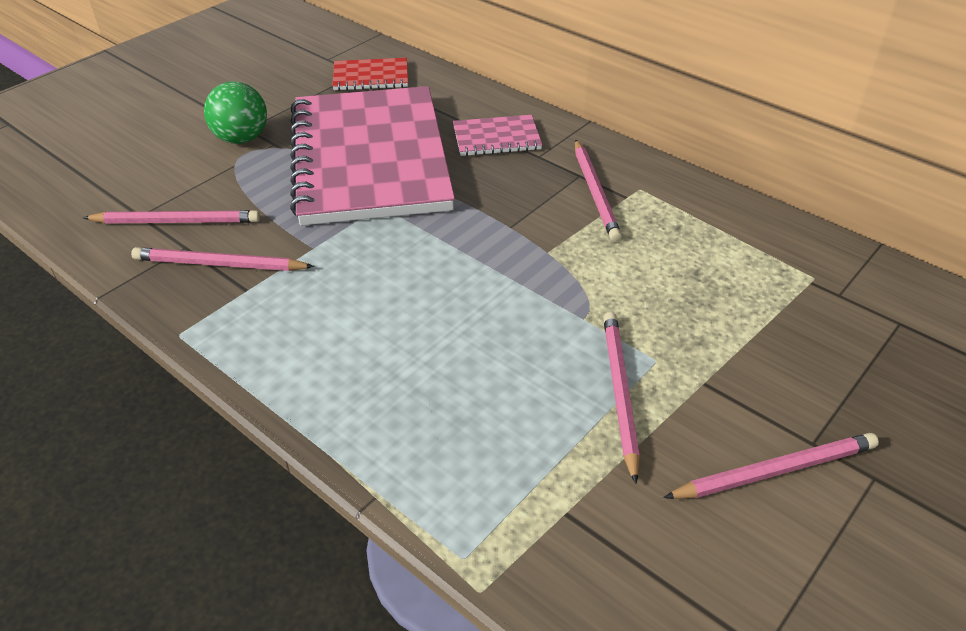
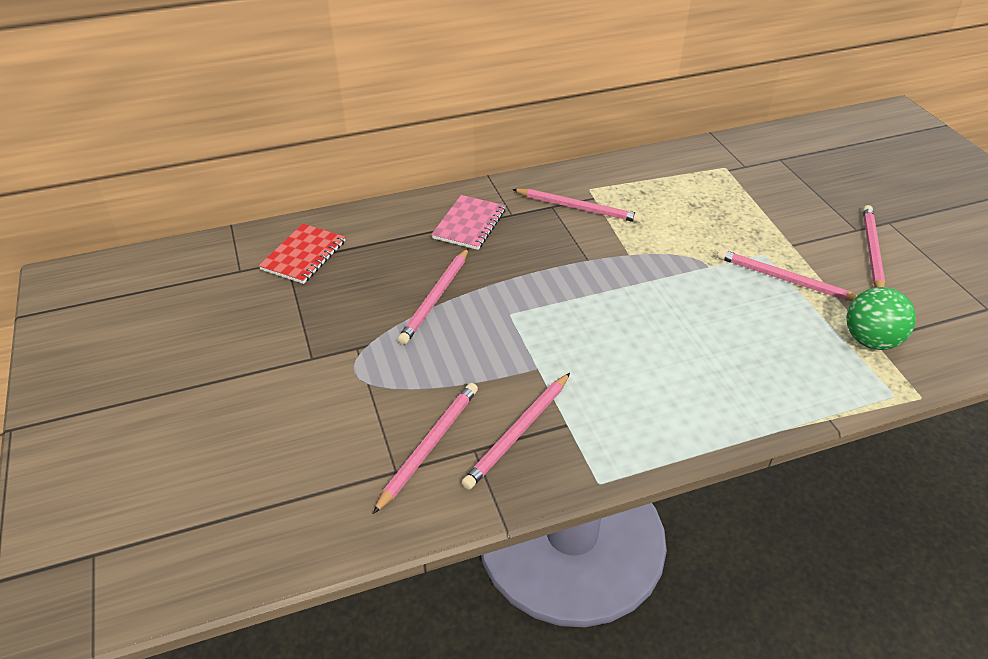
camera: 60 degrees left, 0 degrees up
green ball [204,81,267,144] -> green ball moved to [846,287,916,350]
pink notebook [290,86,455,226] -> pink pencil [398,248,469,345]

